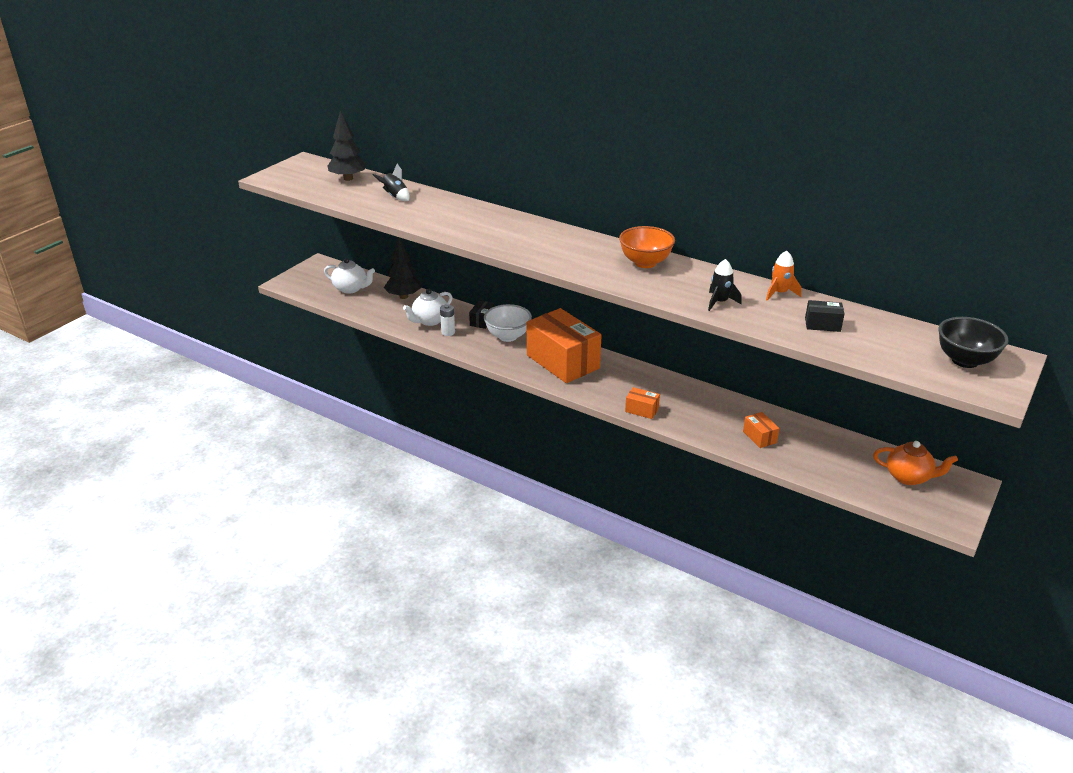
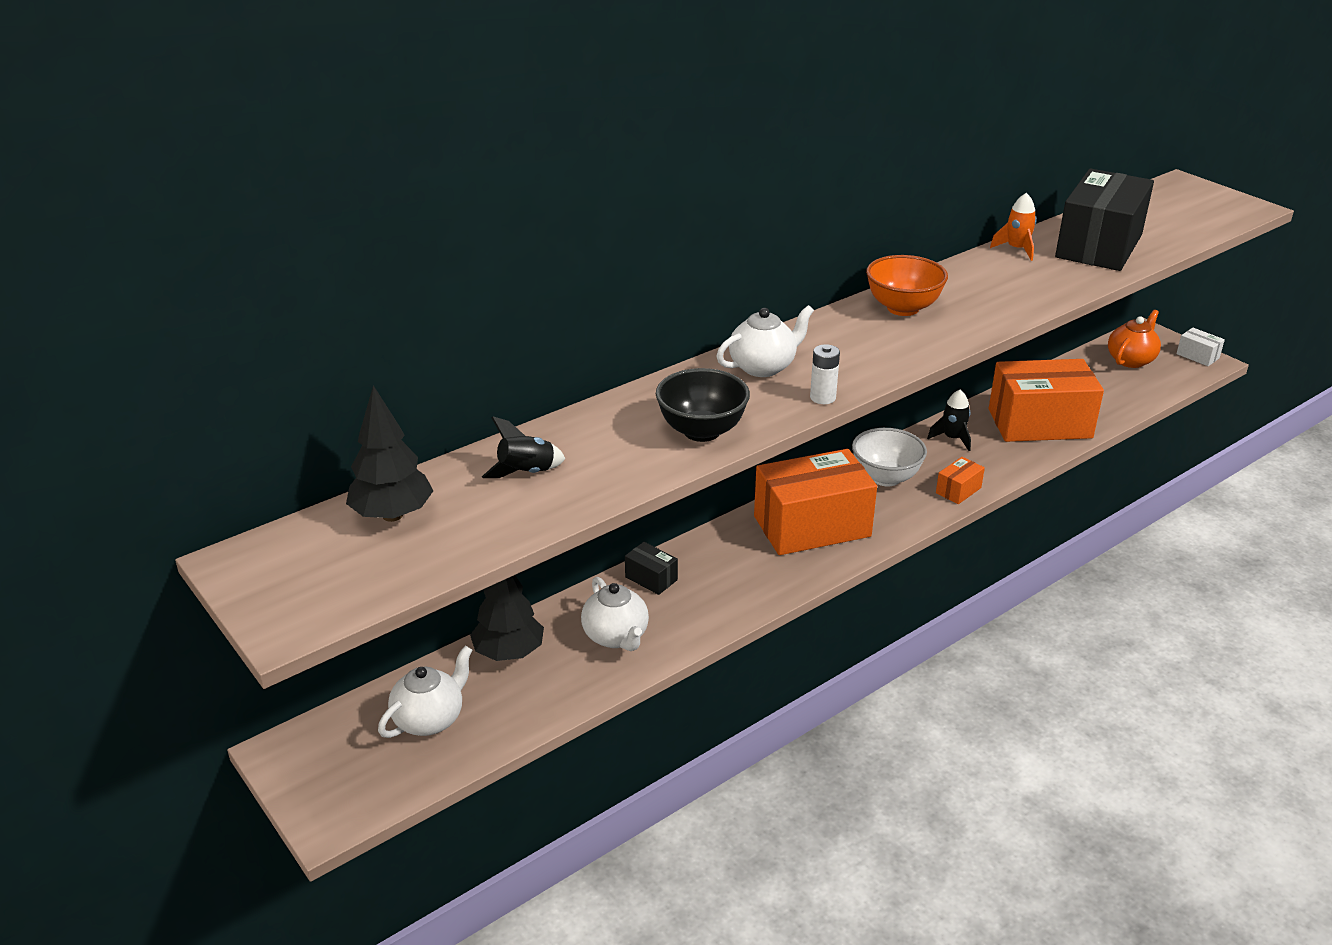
camera: 70 degrees left, 0 degrees up
white battery [440,304,455,336] -> white battery moved to [810,344,840,404]
white bowl [484,304,532,342] -> white bowl moved to [852,428,927,487]
black rocket [708,259,742,311] -> black rocket moved to [927,390,971,451]
orange box [743,412,780,448] -> orange box [989,359,1104,442], size x2.38
black box [805,300,844,332] -> black box [1055,168,1154,271], size x2.38
black bowl [938,317,1009,368] -> black bowl moved to [656,368,750,442]
none -> white teapot [716,305,814,377]
none -> white box [1176,328,1225,366]

